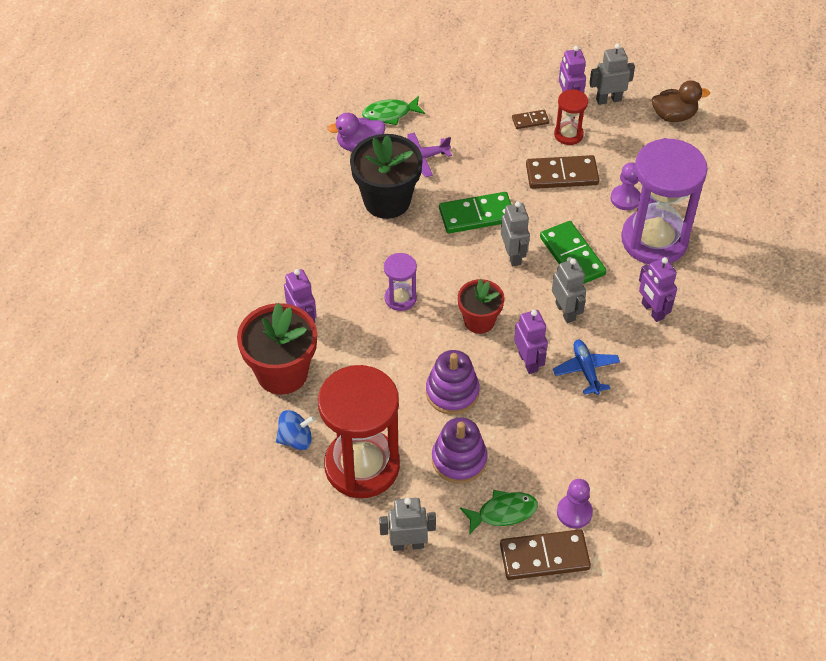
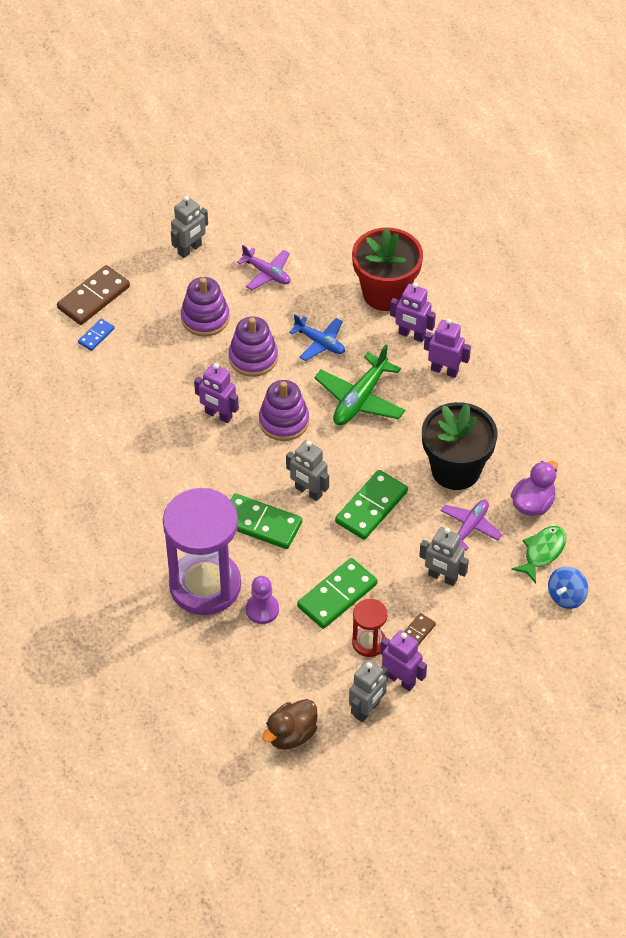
camera: 140 degrees right, 0 degrees up
blue spinning top [276,410,315,450] -> blue spinning top moved to [548,566,588,609]
red hourglass [318,365,400,498] -> purple plane [237,245,290,290]
purple hourglass [384,253,417,311] -> green plane [314,344,405,425]
red flower pot [458,279,505,334] -> purple stacking toy [259,380,309,441]
green fish [460,490,538,535] -> none
brown domino [526,155,599,189] -> green domino [297,558,377,629]
grey robot [552,258,586,323] -> grey robot moved to [419,527,469,586]
blue plane [553,340,620,395] -> blue plane moved to [289,314,345,361]
purple pawn [557,479,593,529] -> blue domino [78,319,115,351]
purple robot [639,257,677,322] -> purple robot moved to [424,318,471,378]

